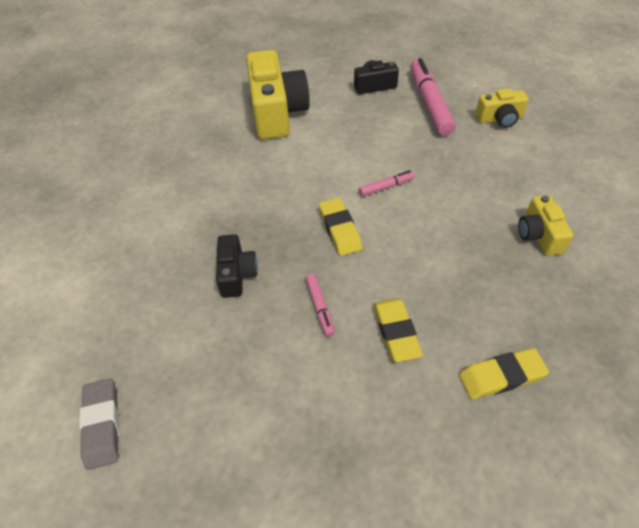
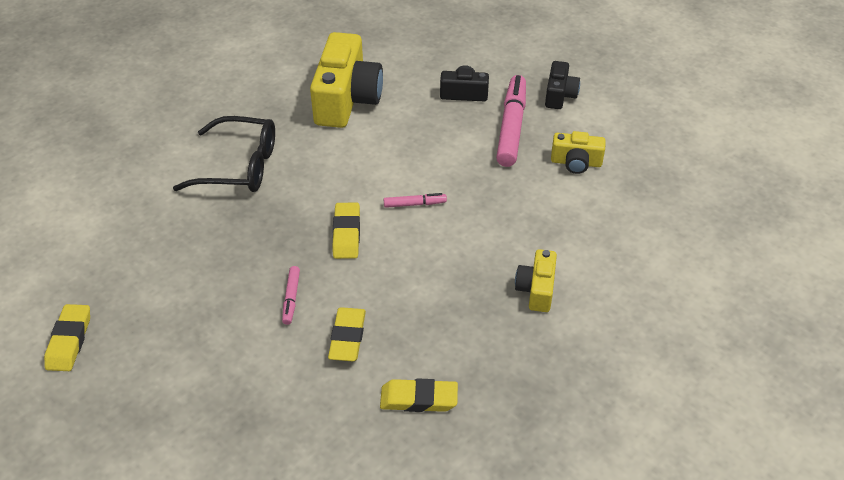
camera: 15 degrees right, 5 degrees down
grey eraser [79,379,119,470] -> yellow eraser [44,304,90,371]
black camera [216,234,258,298] -> black camera moved to [545,61,580,109]
none -> black glasses [173,116,275,192]

